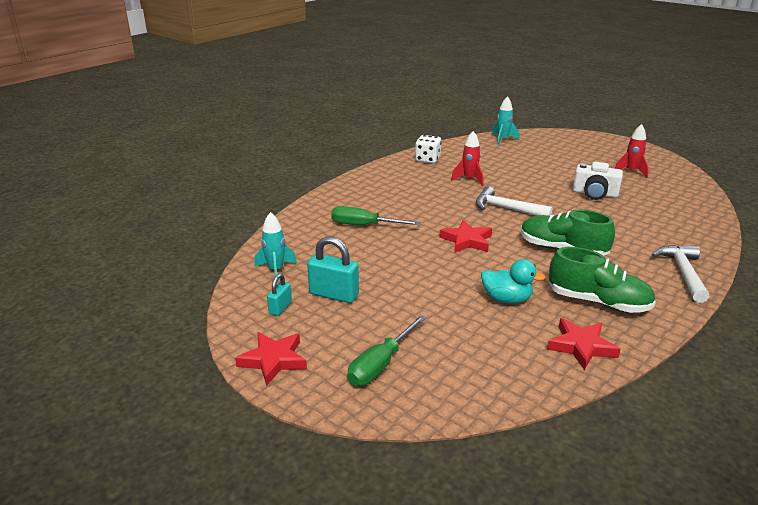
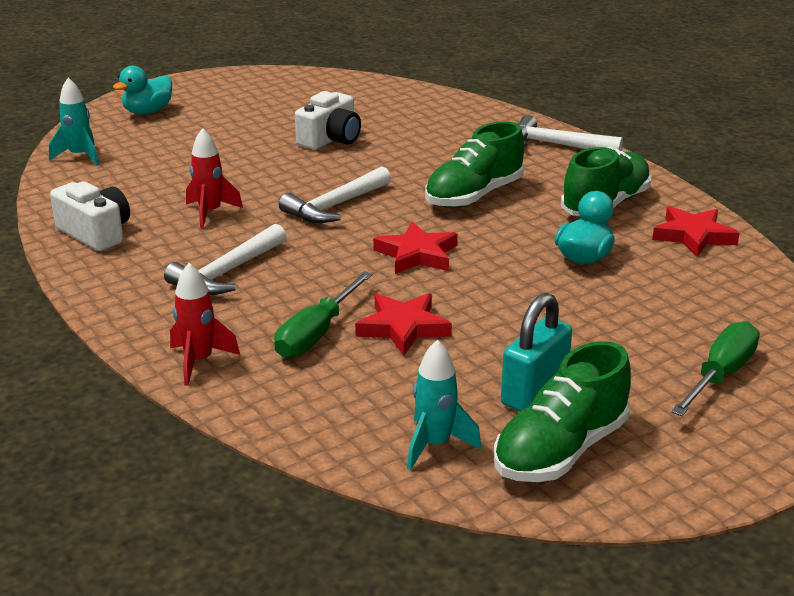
camera: 75 degrees left, 0 degrees up
red star [235,332,307,386] -> red star moved to [355,294,452,356]
turquoise padlock [267,274,292,316] -> green shoe [493,341,631,482]
green screwdriver [347,315,426,386] -> green screwdriver turned 105 degrees counterclockwise [671,321,760,416]
white dice [415,135,441,163] -> white camera [50,181,130,251]
red rocket [615,124,649,178] -> red rocket moved to [170,263,240,386]
none -> turquoise duck [113,66,172,114]
none -> white hammer [164,224,286,295]

